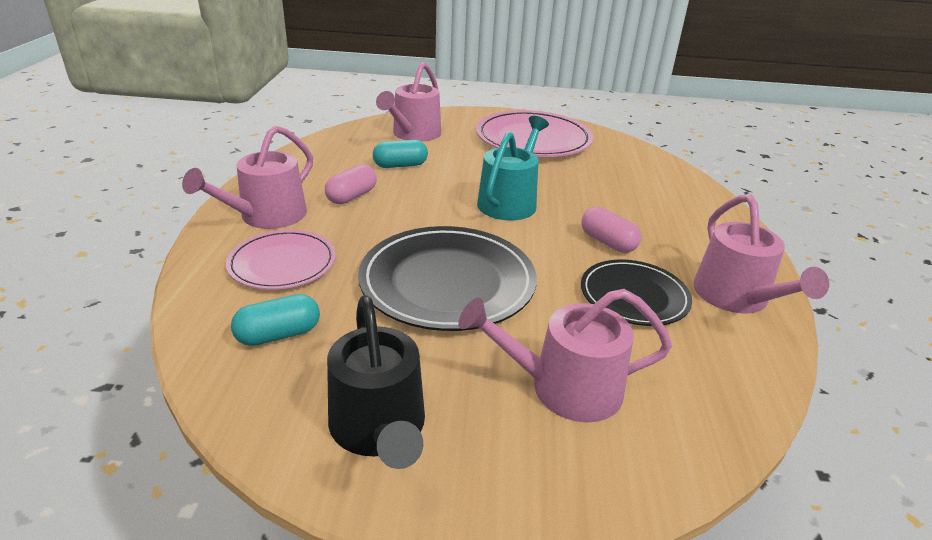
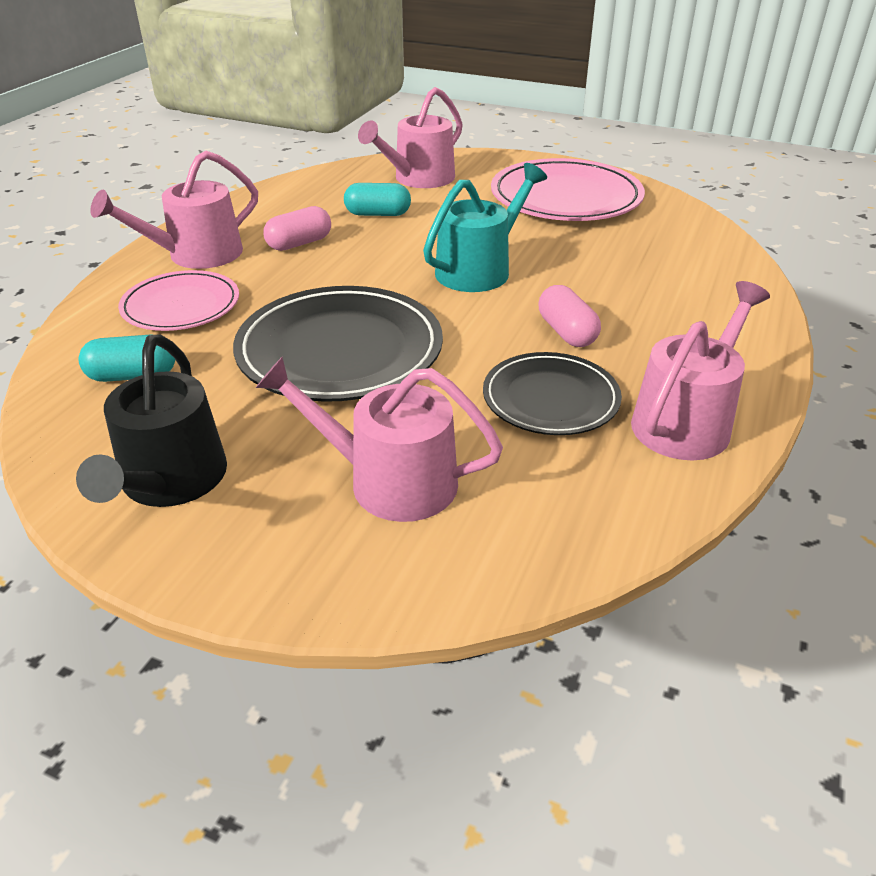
camera: 20 degrees right, 5 degrees up
pink watering can [693,195,829,313] -> pink watering can turned 150 degrees counterclockwise [631,281,770,460]

